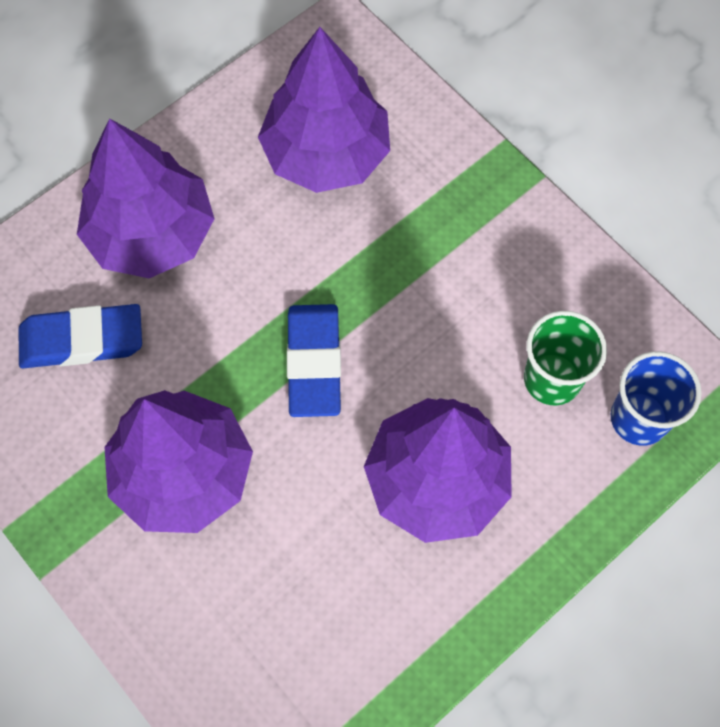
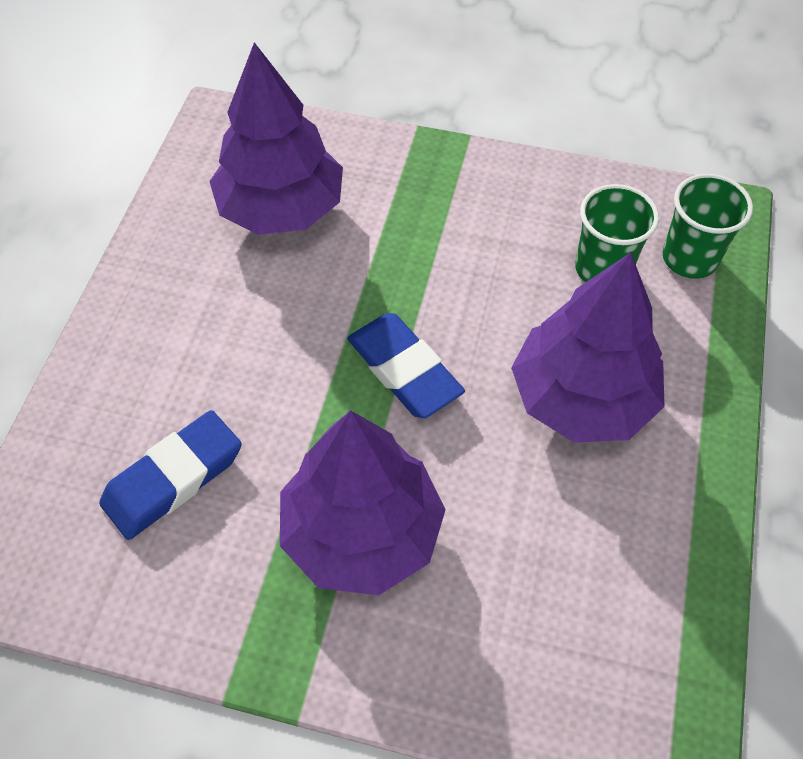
camera: 35 degrees left, 10 degrees down
purple tree [77,118,215,278] -> none
blue cup [610,351,702,446] -> green cup [663,174,753,279]

